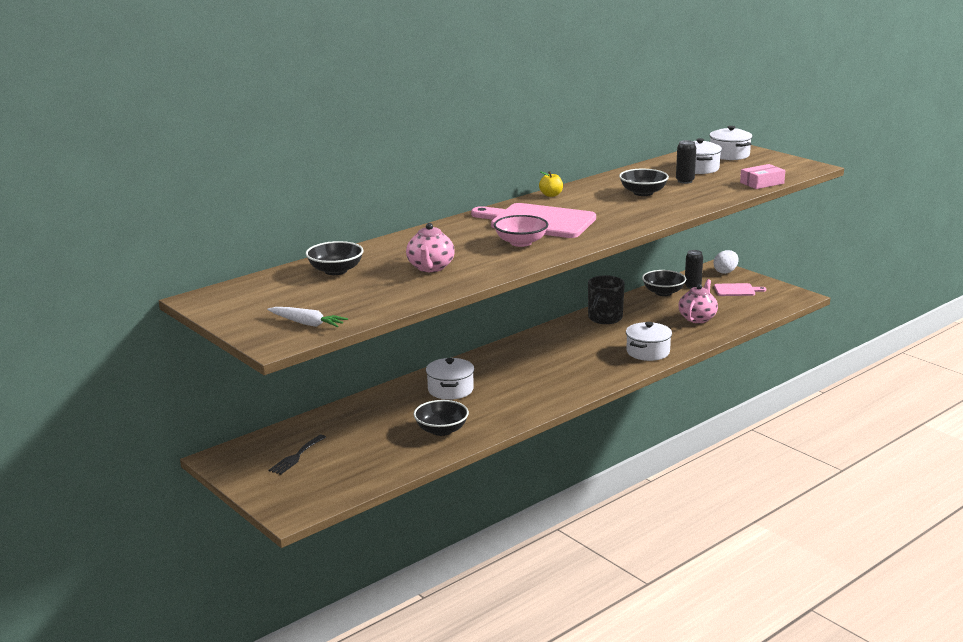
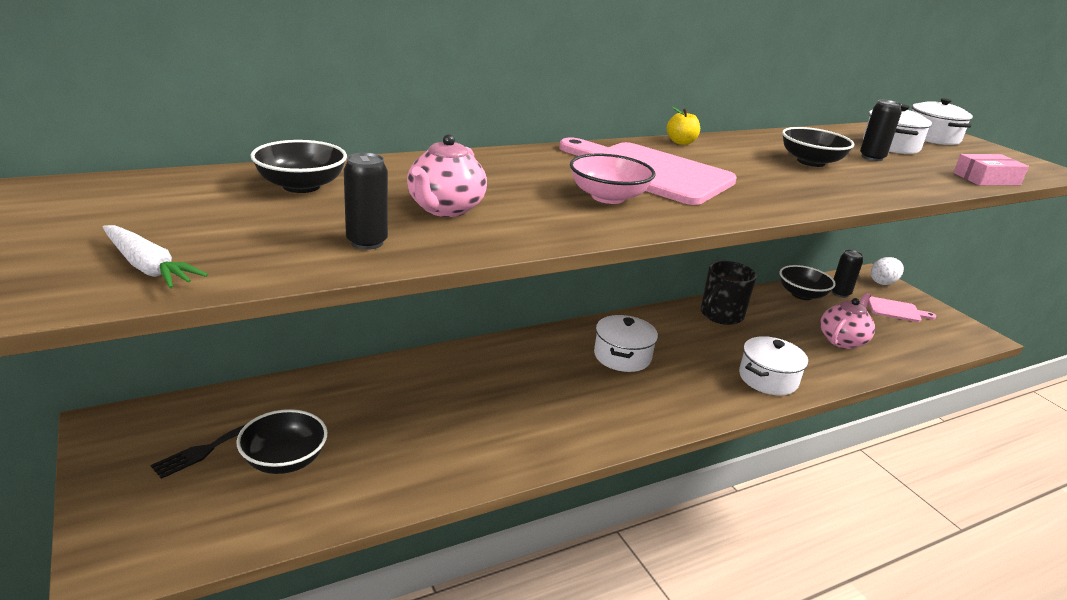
camera: 10 degrees right, 5 degrees up
black bowl [414,400,469,436] -> black bowl moved to [236,409,328,474]
white pot [426,358,474,400] -> white pot moved to [594,315,658,372]
none -> black can [344,152,388,250]

